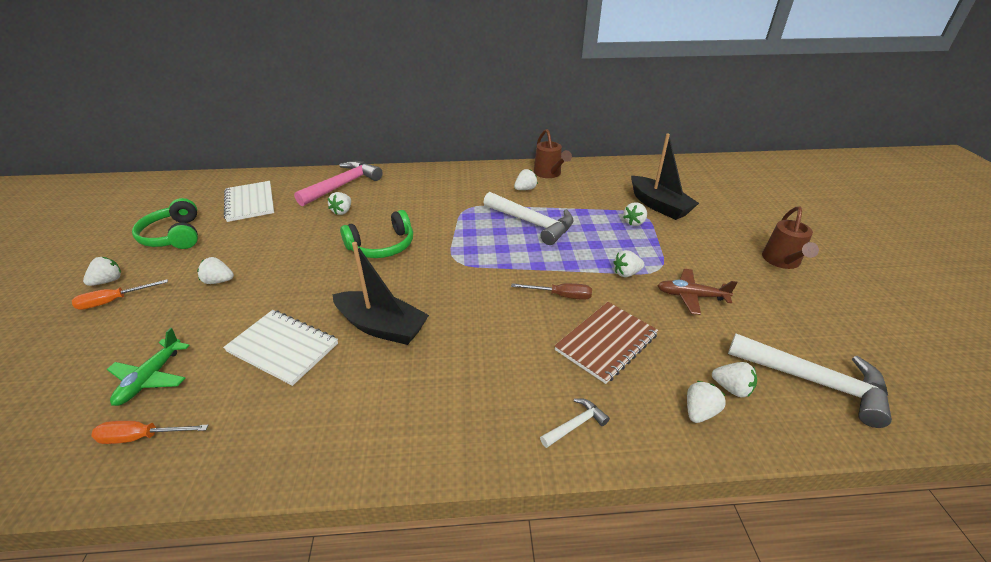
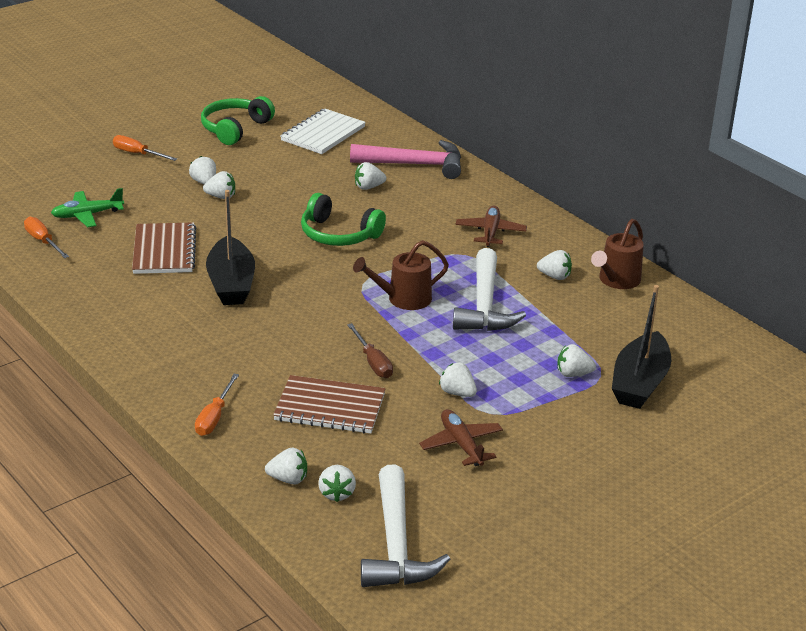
camera: 55 degrees right, 5 degrees down
white strawberry [83,257,121,286] -> white strawberry moved to [203,171,235,199]
white notebook [223,310,338,386] -> brown notebook [132,222,196,274]
white hammer [540,398,610,448] -> orange screwdriver [195,374,239,436]
brown watering can [762,206,819,269] -> brown watering can moved to [353,240,449,310]
none -> brown plane [456,205,527,247]

